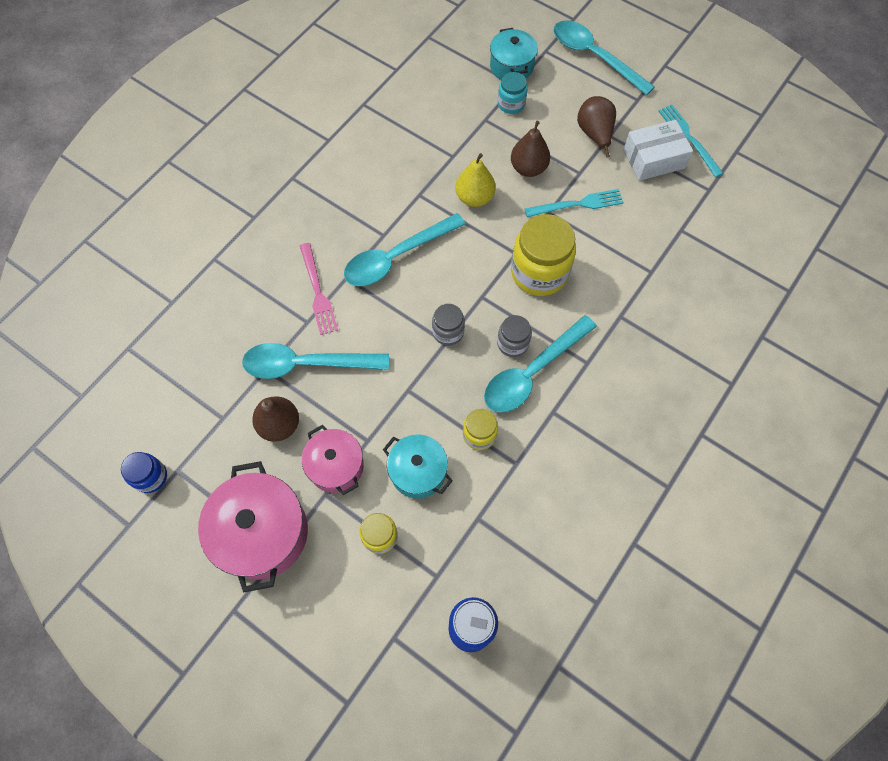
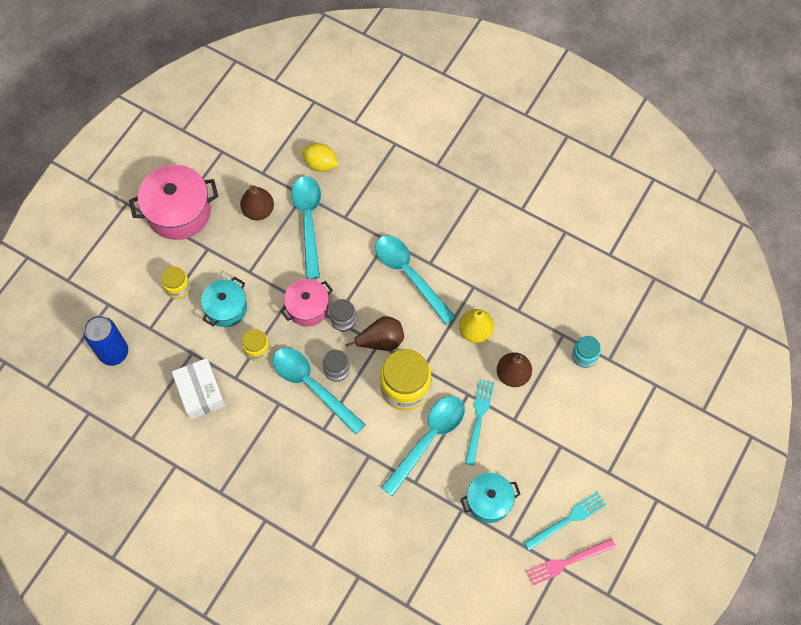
camera: 85 degrees right, 0 degrees up
blue jar [121,452,167,493] -> none
pink fork [300,243,338,335] -> pink fork moved to [526,538,616,586]
pink pot [302,425,364,495] -> pink pot moved to [280,279,333,327]
turquoise pot [490,28,538,80] -> turquoise pot moved to [460,473,521,523]
turquoise fork [525,189,624,217] -> turquoise fork turned 150 degrees counterclockwise [465,380,494,466]
turquoise spoon [554,20,655,96] -> turquoise spoon moved to [381,396,465,497]
brown pear [577,96,616,157] -> brown pear moved to [346,316,404,351]
white box [623,120,693,181] -> white box moved to [172,358,226,420]
none -> yellow lemon [302,143,339,172]

